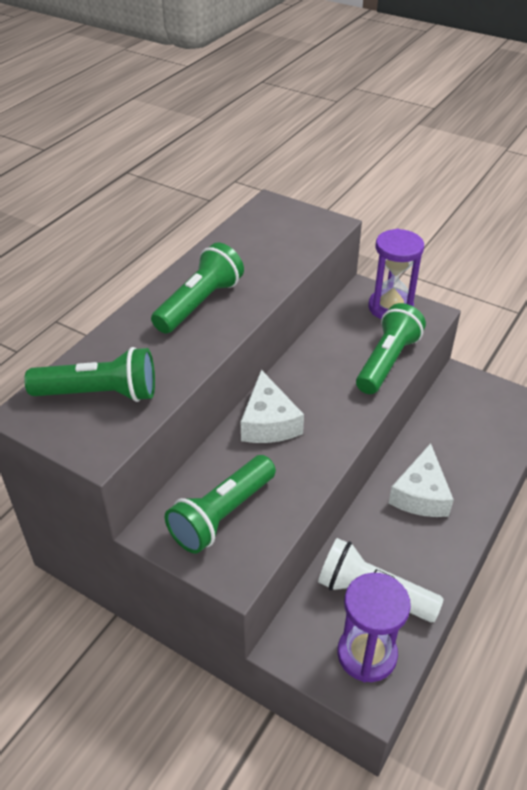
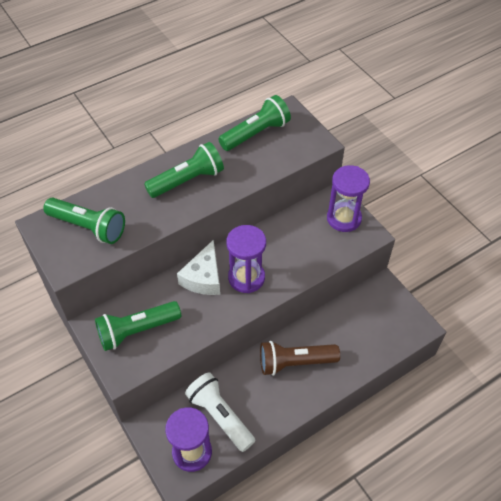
camera: 25 degrees right, 10 degrees up
green flashlight [356,303,426,394] -> green flashlight moved to [218,95,291,151]
white cheese [389,443,454,517] -> brown flashlight [260,341,340,376]
none -> purple hourglass [226,225,266,293]

